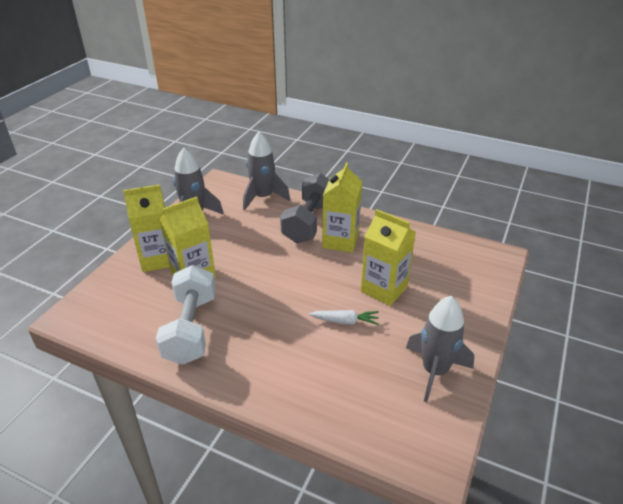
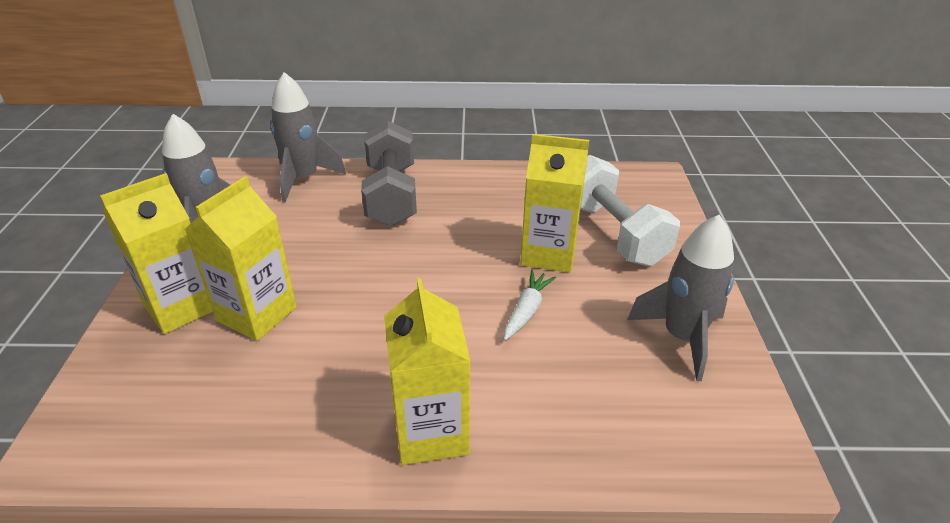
camera: 25 degrees left, 0 degrees up
white dumbbell [156,265,216,365] -> white dumbbell moved to [581,155,680,266]
white carrot [309,310,379,325] -> white carrot turned 45 degrees counterclockwise [504,270,556,340]
yellow carton [322,162,362,253] -> yellow carton moved to [384,278,470,465]

